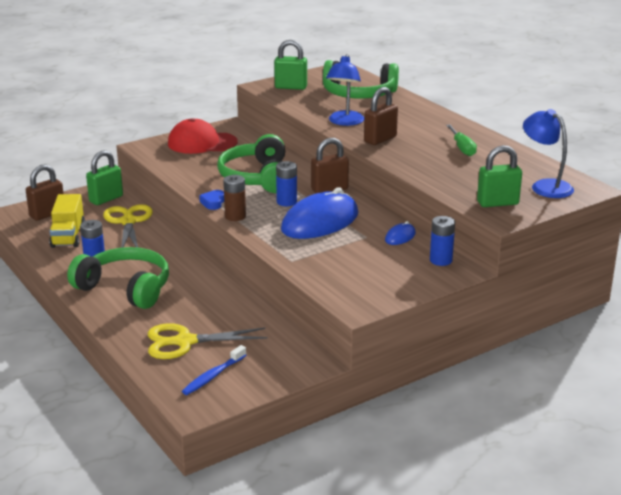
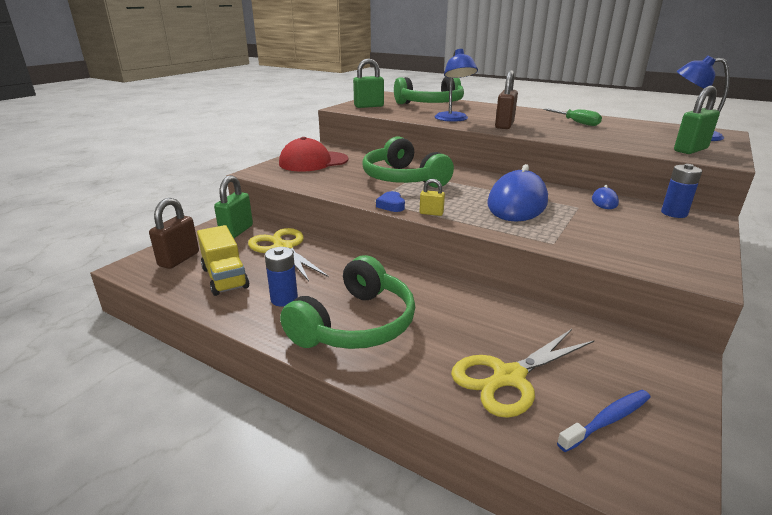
camera: 25 degrees left, 0 degrees up
green headphones [67,247,169,309] -> green headphones turned 120 degrees clockwise [280,255,415,349]
blue toothbrush [182,345,246,395] -> blue toothbrush turned 135 degrees counterclockwise [557,390,651,452]
brown battery [223,175,246,221] -> yellow padlock [420,179,445,216]
blue battery [276,161,297,206] -> none
brown padlock [311,138,349,193] -> none

